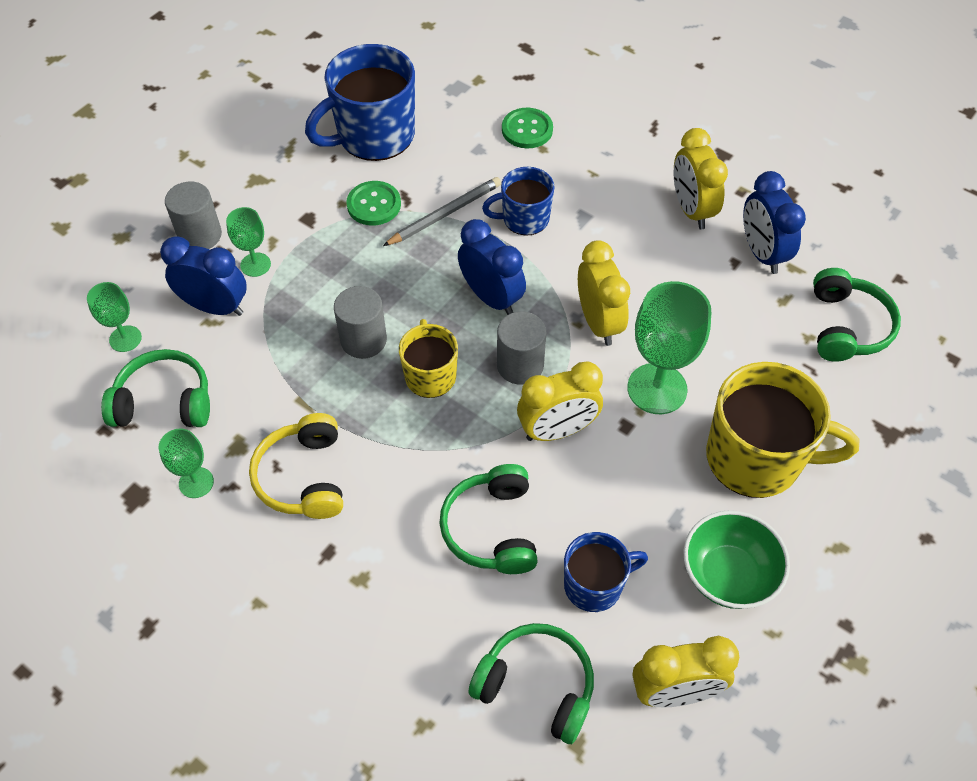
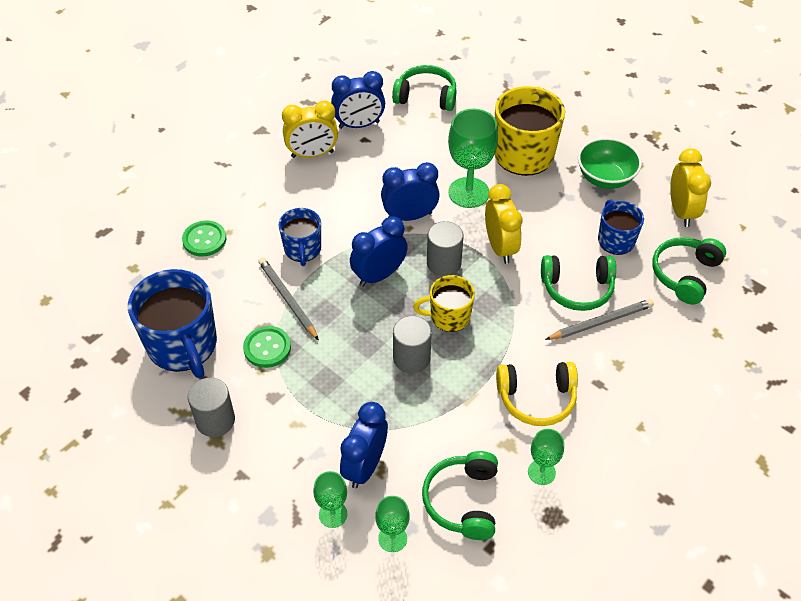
camera: 85 degrees left, 5 degrees down
grey cylinder [165,182,222,249] -> grey cylinder moved to [188,378,235,437]
green goblet [226,207,271,277] -> green goblet moved to [313,471,347,528]
yellow clock [578,240,630,346] -> blue clock [381,162,440,221]
none -> grey pencil [545,299,654,340]

